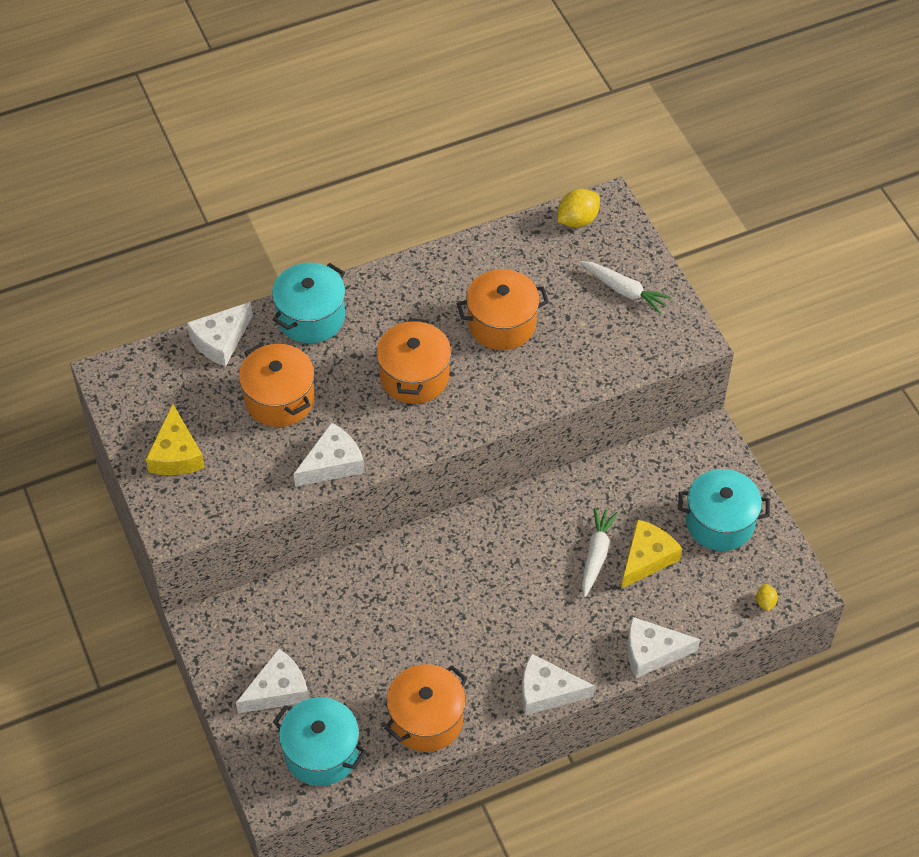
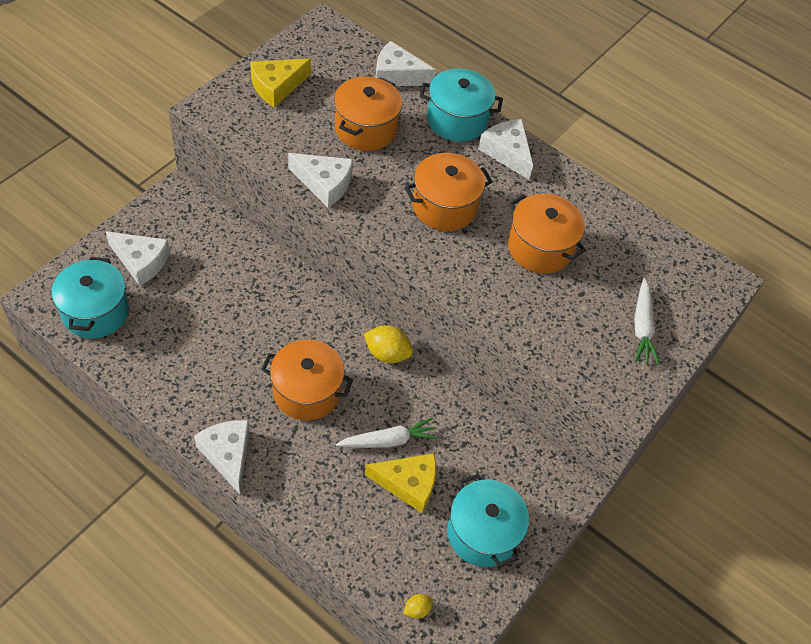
camera: 55 degrees right, 0 degrees up
orange pot [384,664,468,752] -> orange pot moved to [261,340,353,421]
yellow lemon [558,189,600,228] -> yellow lemon moved to [364,325,413,363]
white cheese [627,617,700,678] -> white cheese moved to [478,119,533,180]

